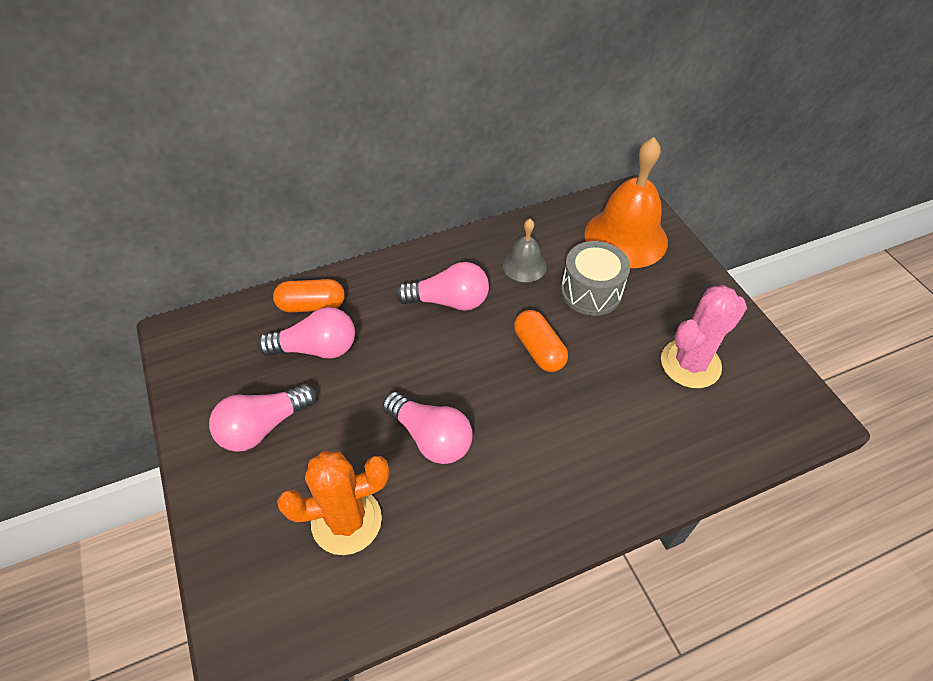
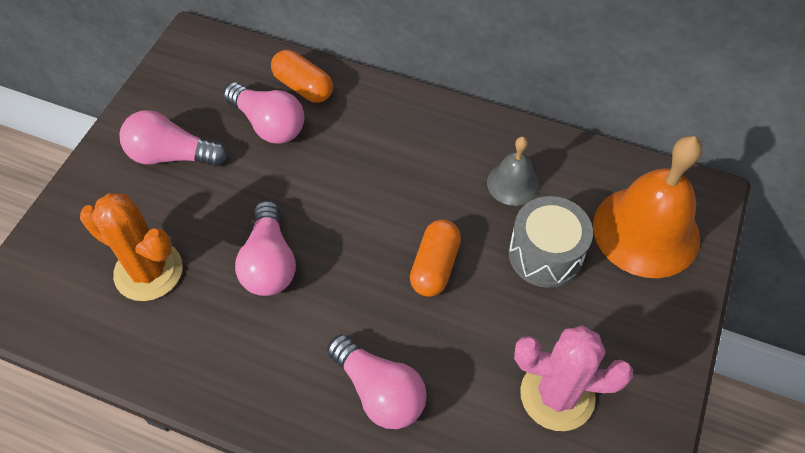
camera: 45 degrees right, 5 degrees up
pink light bulb [395,262,489,311] -> pink light bulb moved to [327,334,427,429]

